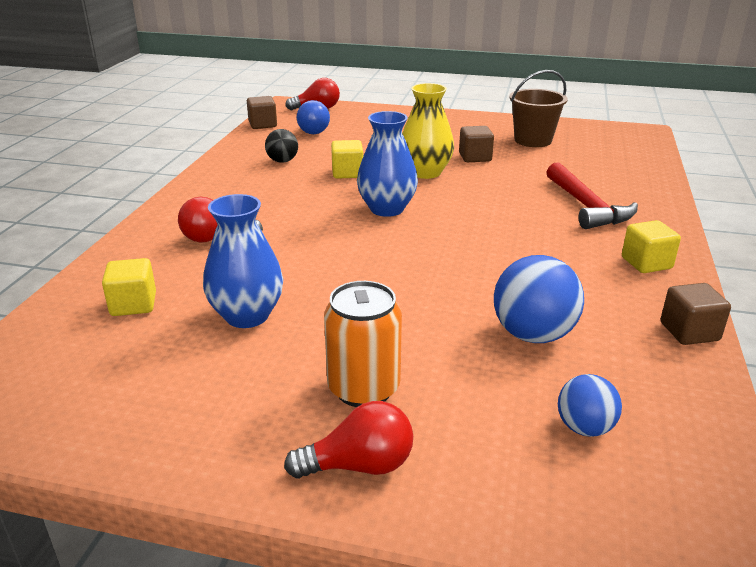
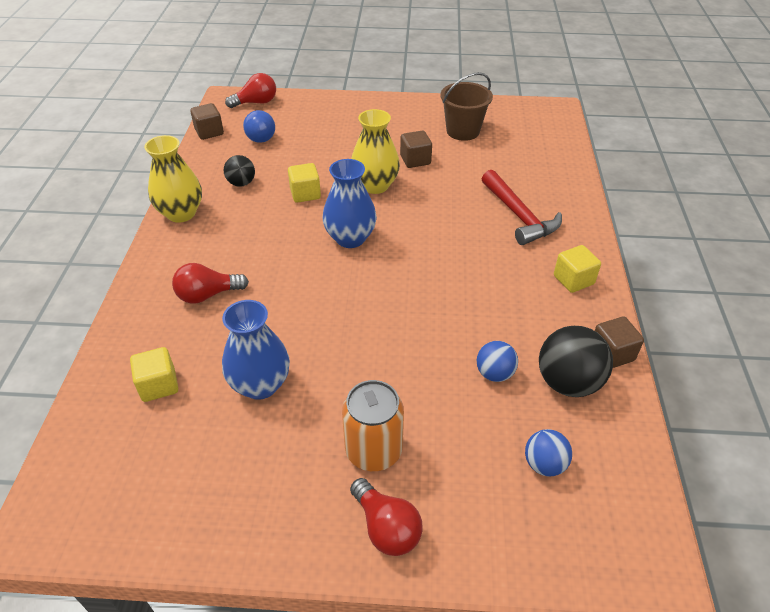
camera: 10 degrees left, 15 degrees up
red light bulb [284,401,413,479] -> red light bulb turned 75 degrees clockwise [350,478,423,556]
blue ball [494,255,584,343] -> blue ball [477,341,518,382], size x0.59
none -> yellow vase [144,135,202,223]
none -> black ball [539,326,613,397]

